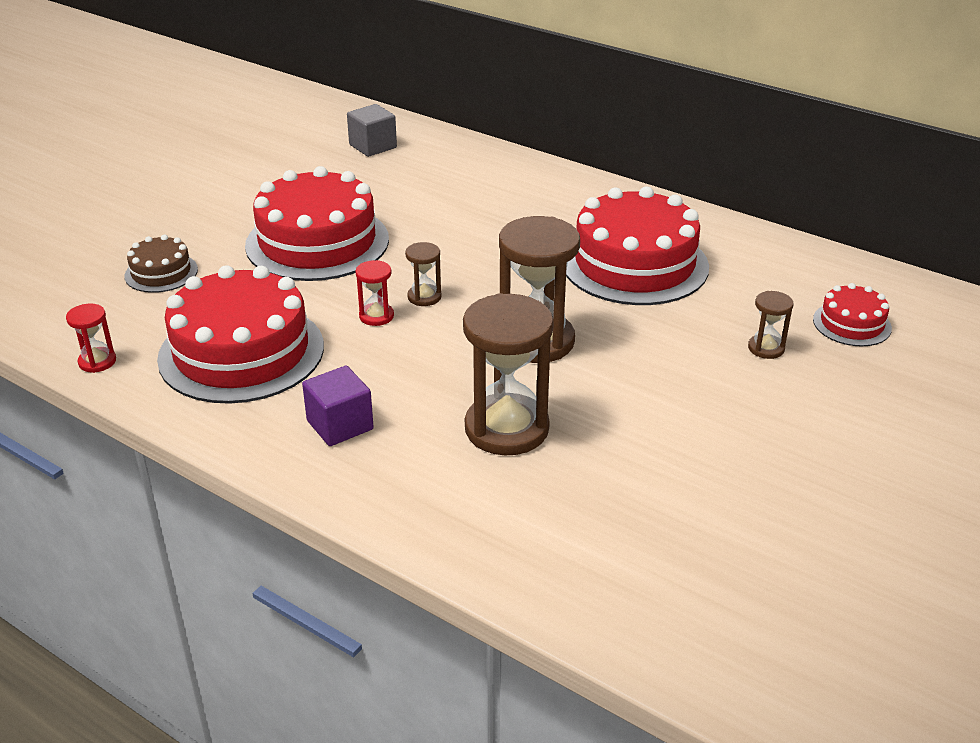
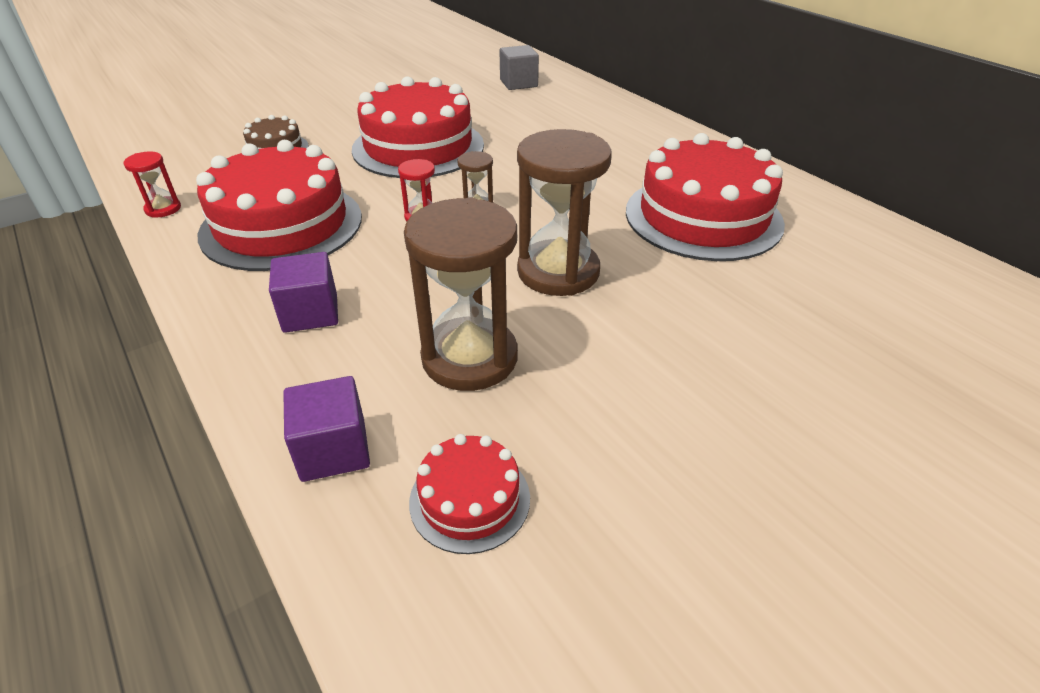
camera: 20 degrees right, 5 degrees up
brown hourglass [748,291,794,359] -> none
red cake [813,283,892,346] -> red cake moved to [409,434,530,554]
none -> purple cube [283,376,370,482]

